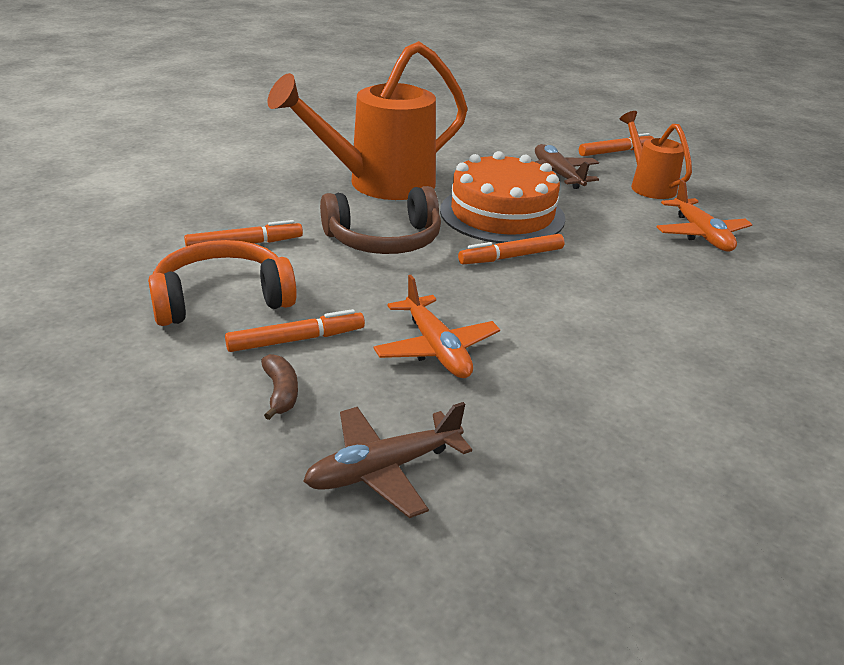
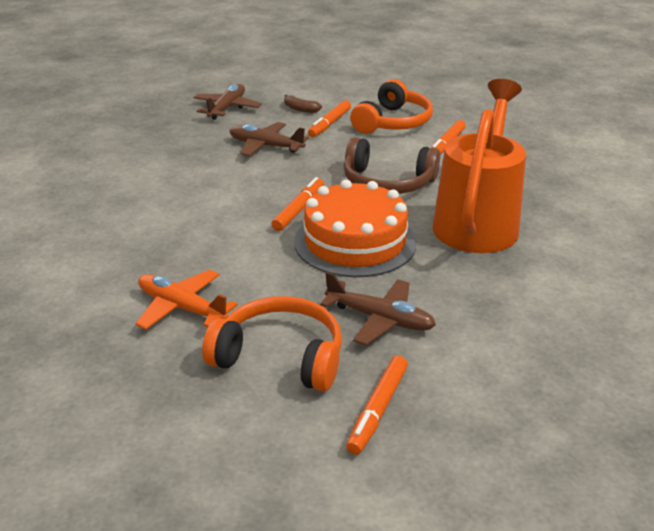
camera: 140 degrees right, 0 degrees up
brown headphones [320,186,441,254] -> brown headphones turned 105 degrees counterclockwise [344,137,440,194]
orange plane [373,275,500,378] -> brown plane [229,122,309,156]
orange watering can [620,111,692,199] -> orange headphones [202,296,342,392]

